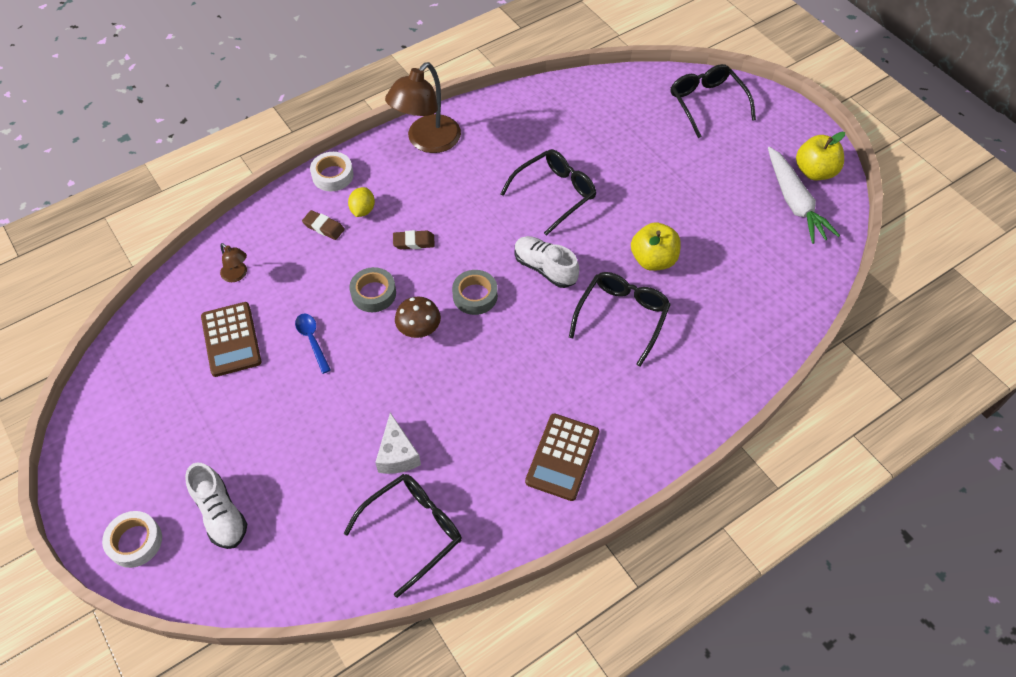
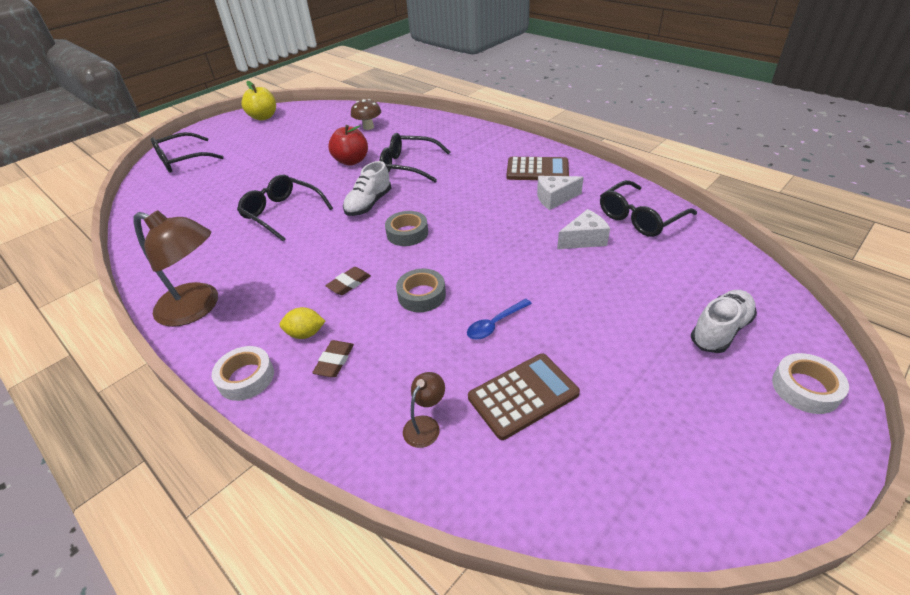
camera: 100 degrees left, 15 degrees down
black glasses [343,474,462,598] -> black glasses turned 75 degrees counterclockwise [600,180,697,237]
brown eraser [393,230,435,249] -> brown eraser turned 60 degrees clockwise [325,267,371,295]
brown mushroom [395,296,441,338] -> brown mushroom moved to [351,99,381,130]
yellow apple [631,222,681,271] -> red apple [328,125,368,166]
white carrot [768,147,840,244] -> none
none -> white cheese [537,176,584,210]

